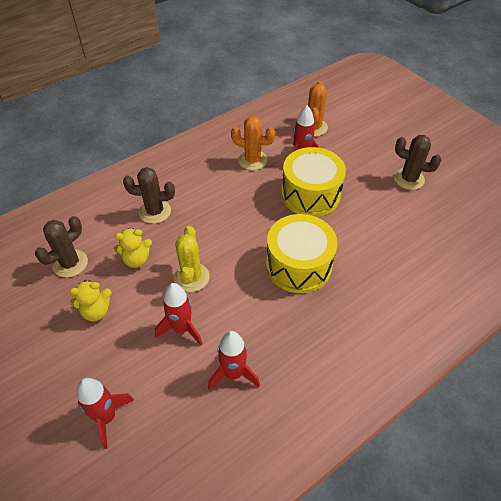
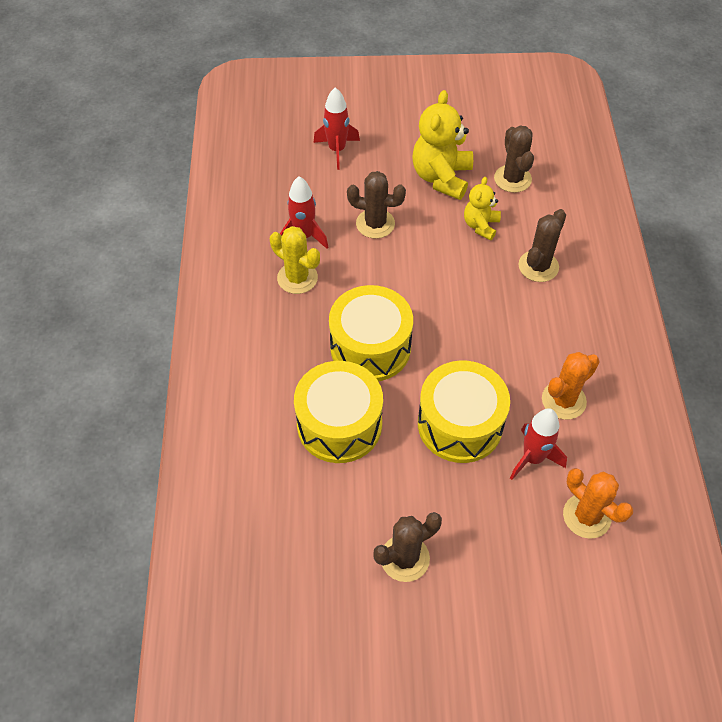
camera: 125 degrees right, 5 degrees up
yellow teddy bear [69,280,112,321] -> yellow teddy bear [412,90,473,200], size x1.72
red rocket [155,283,203,346] -> brown cactus [347,171,406,239]
yellow cactus [174,226,210,292] -> yellow cactus moved to [270,226,320,294]
none -> yellow drum [294,361,383,463]

